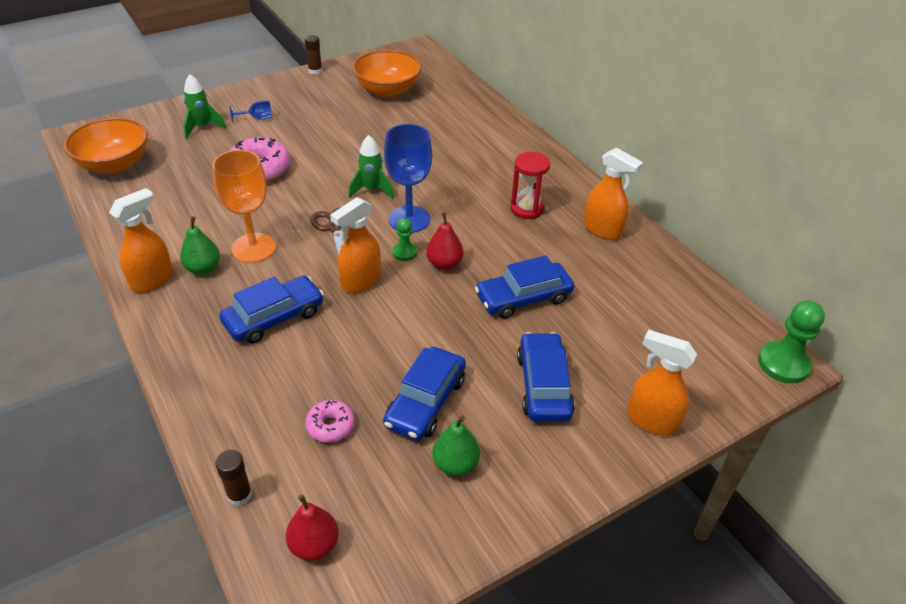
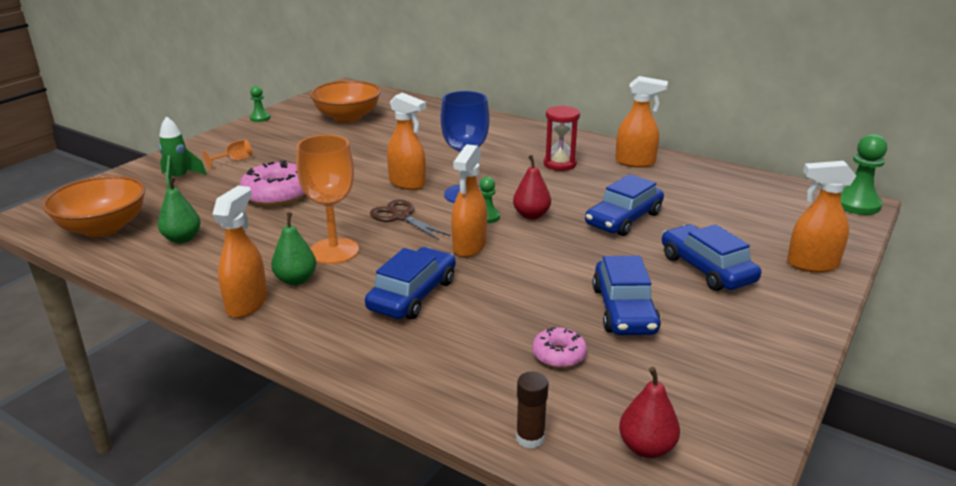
camera: 25 degrees left, 15 degrees down
blue goblet [229,101,272,123] -> orange goblet [203,139,252,169]
brown glue stick [305,35,322,75] -> green pawn [250,86,270,122]
green rocket [348,135,394,199] -> orange spray bottle [387,93,426,190]
green pear [432,415,480,476] -> green pear moved to [158,176,201,243]

